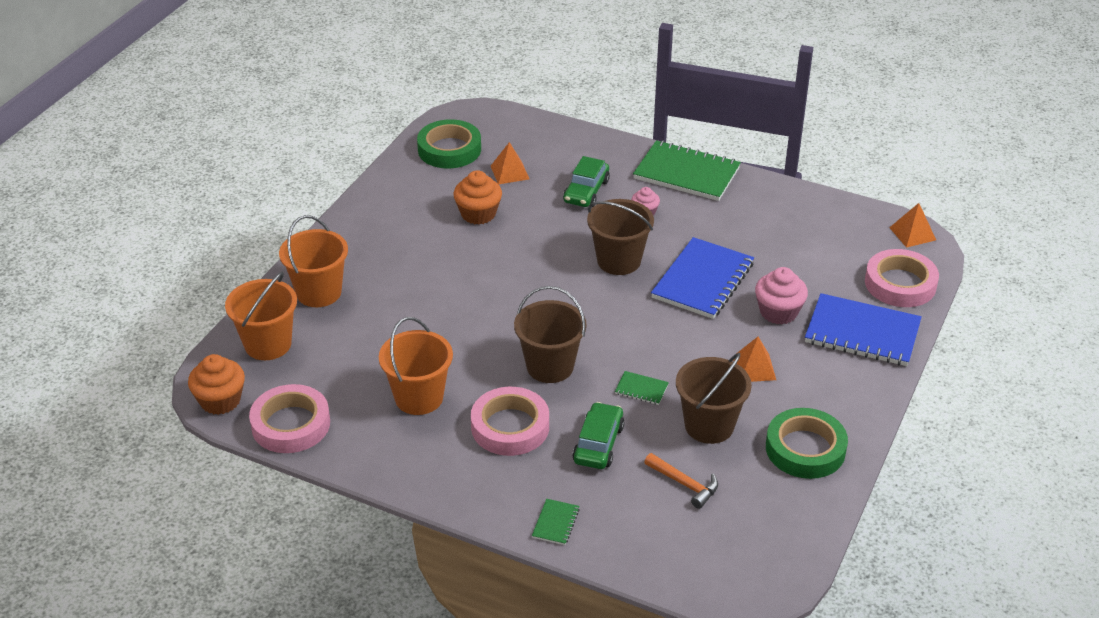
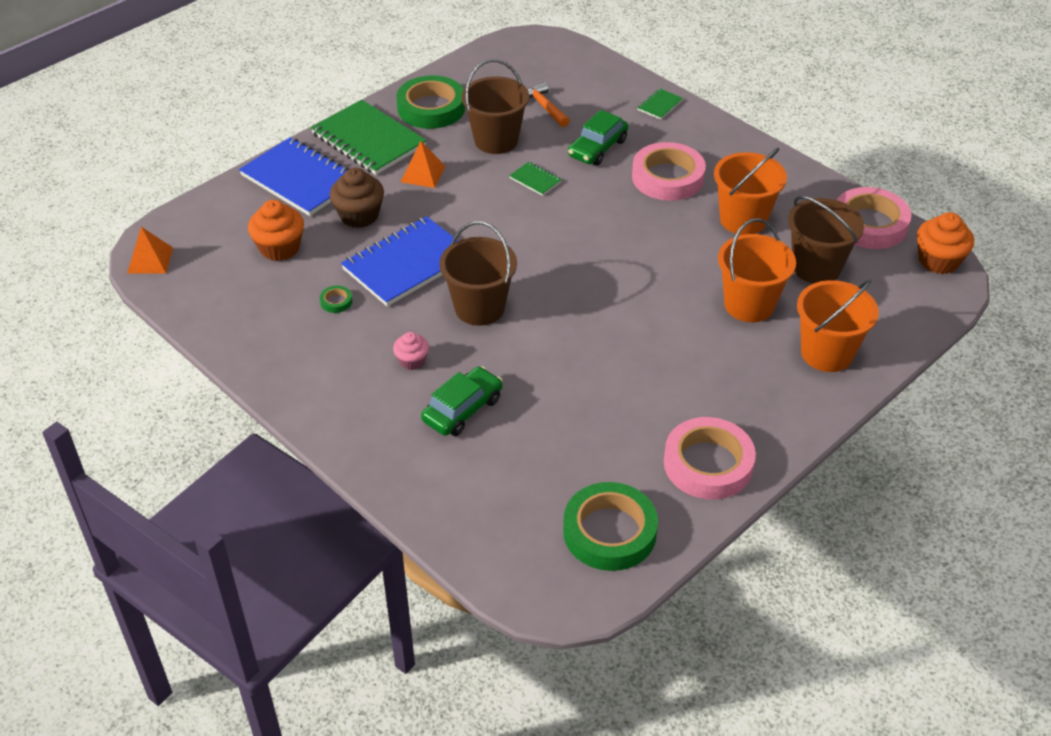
camera: 160 degrees left, 5 degrees up
orange bucket [225,272,297,360] -> orange bucket moved to [718,218,796,322]
orange cupcake [453,170,502,225] -> orange cupcake moved to [248,200,304,261]
orange pyramid [491,142,529,184] -> none
brown bucket [514,286,586,383] -> brown bucket moved to [788,196,864,283]
green notebook [633,140,741,201] -> green notebook moved to [311,100,426,175]
pink cupcake [755,267,808,324] -> brown cupcake [330,168,384,228]
pink tape [865,249,939,307] -> pink tape moved to [664,417,756,499]
none -> green tape [320,286,352,313]

